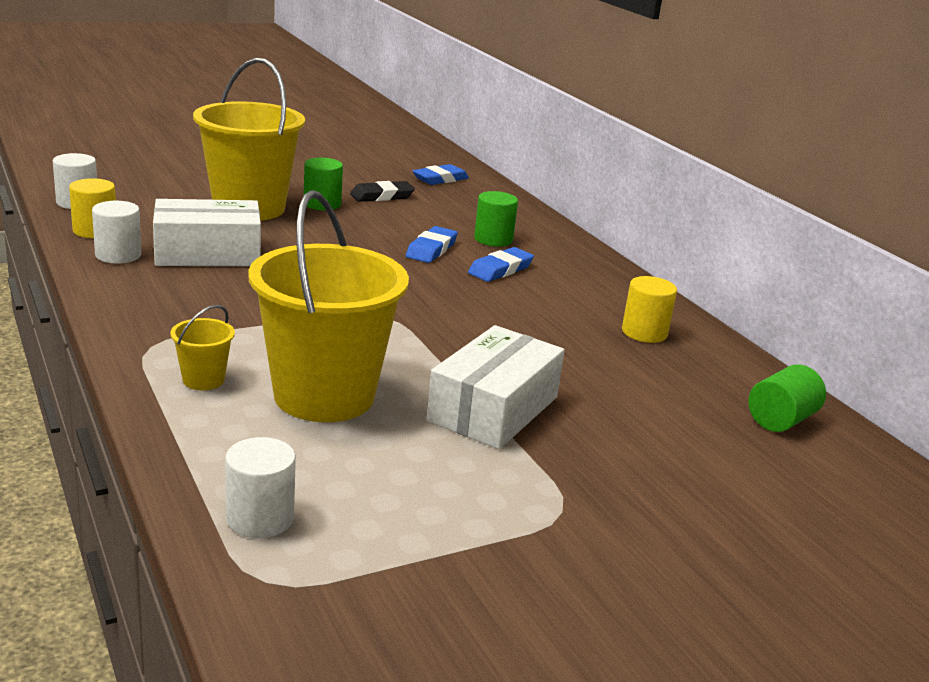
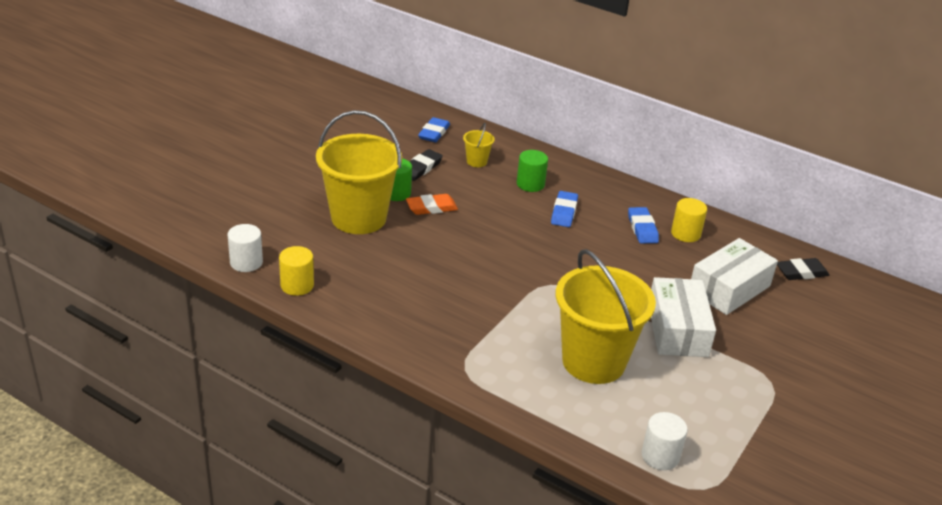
camera: 30 degrees left, 10 degrees up
white cylinder [92,201,142,264] -> none
white box [153,199,261,266] -> white box moved to [691,238,778,315]
yellow bucket [170,305,235,390] -> yellow bucket moved to [463,123,495,167]
blue eraser [406,226,458,263] -> blue eraser moved to [628,207,659,244]
green cylinder [748,364,826,432] -> black eraser [777,258,829,280]
none -> orange eraser [406,194,458,215]

